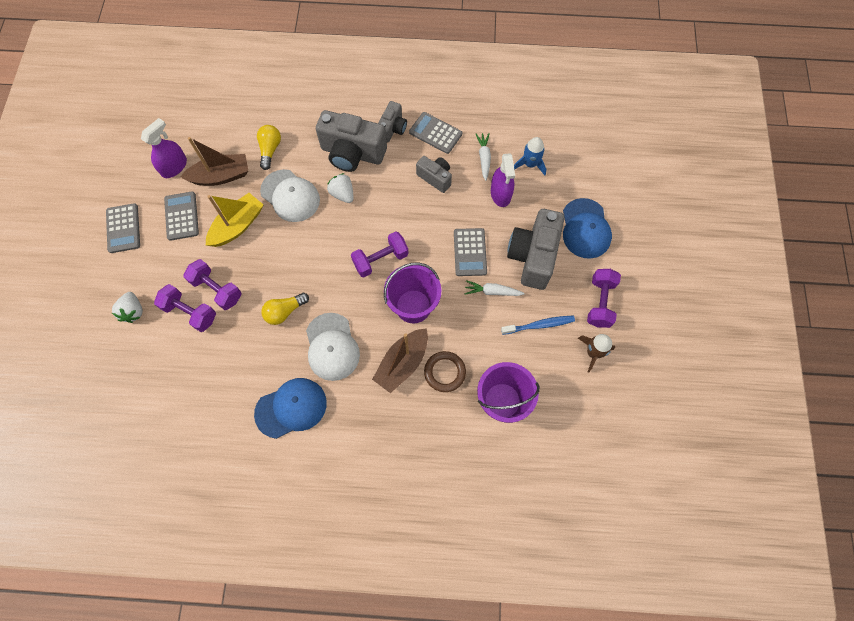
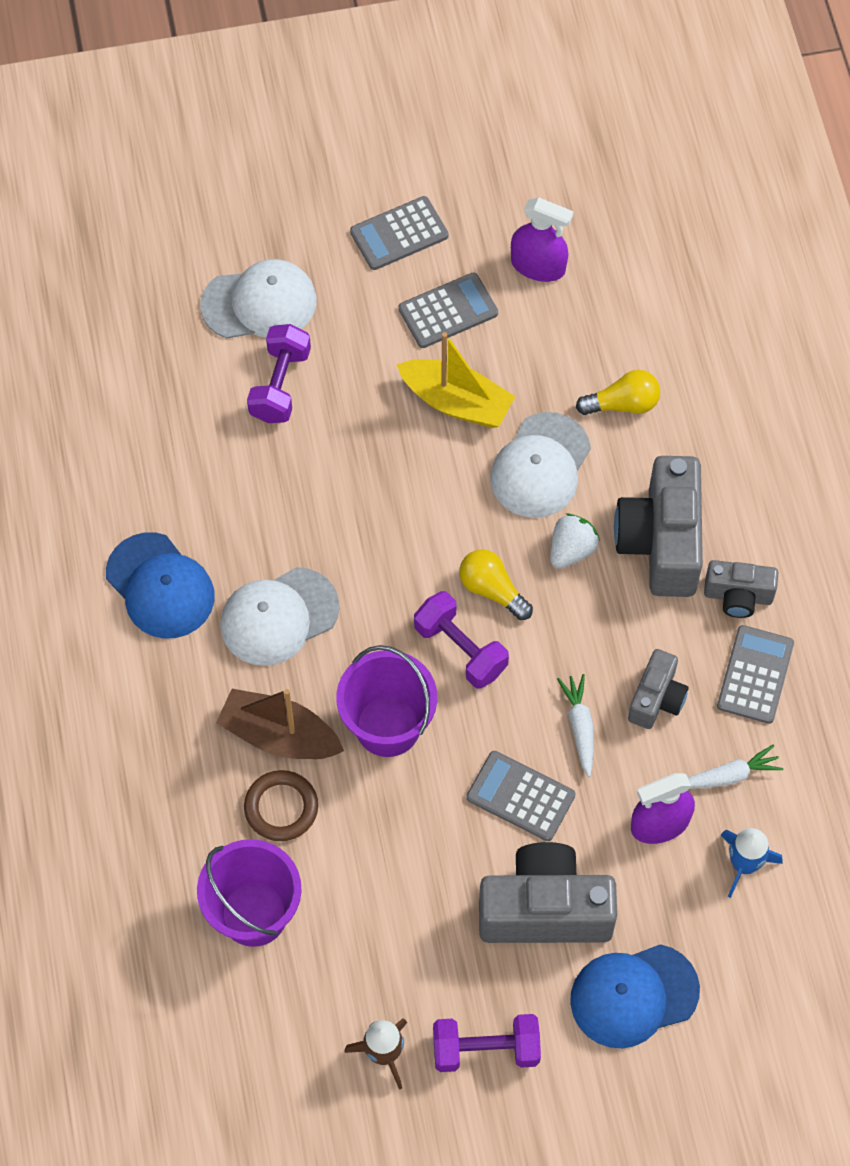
camera: 75 degrees right, 5 degrees down
white strawberry [112,292,143,323] -> white cap [200,259,317,339]
brown boat [180,137,248,186] -> none
purple dumbbell [183,259,242,310] -> none
yellow light bulb [261,293,309,325] -> yellow light bulb moved to [459,549,533,620]
grey calculator [454,228,487,276] -> grey calculator turned 45 degrees clockwise [466,751,575,841]
white carrot [465,280,525,296] -> white carrot moved to [557,674,594,777]
blue toothbrush [501,316,575,335] -> none

